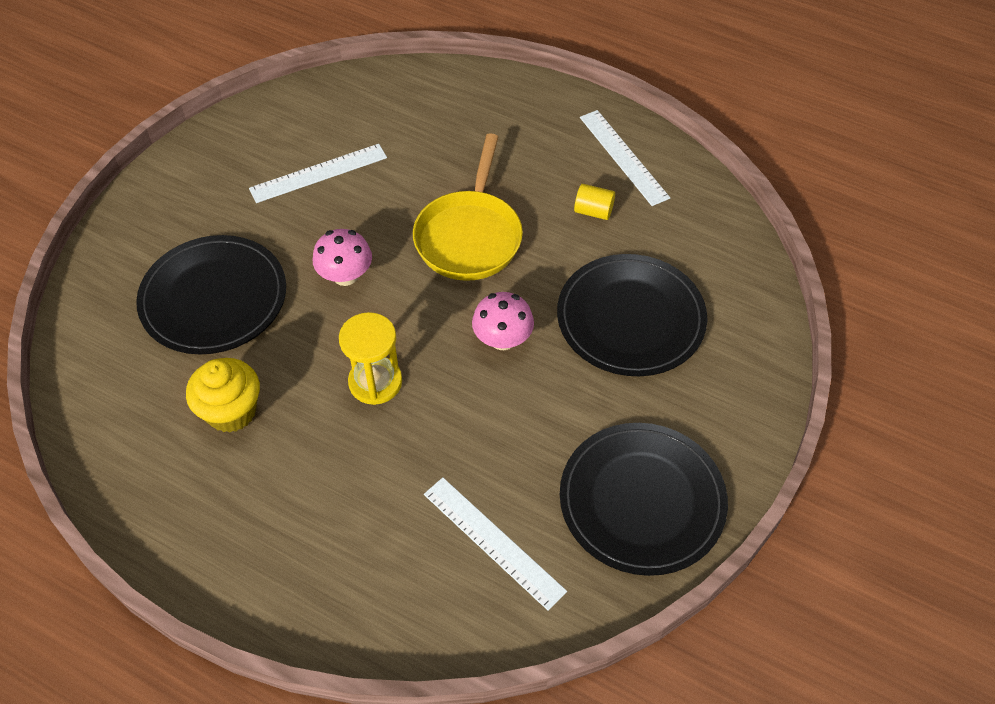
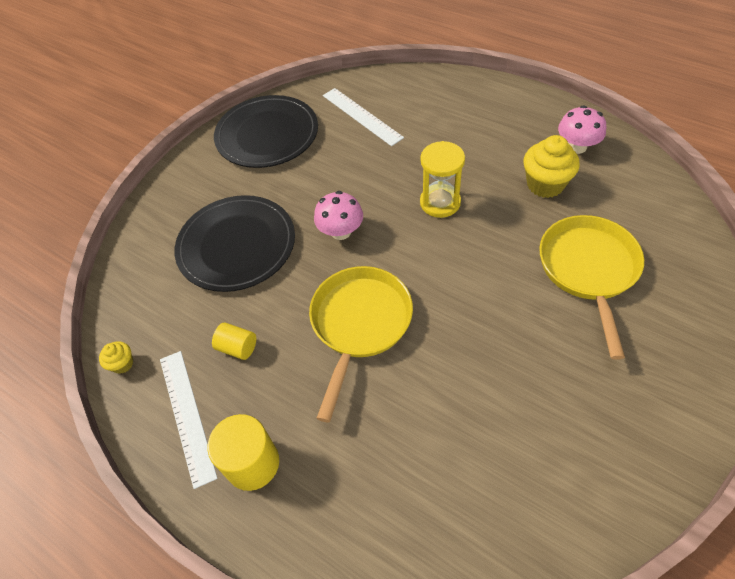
camera: 170 degrees left, 0 degrees up
black plate [136,235,286,354] -> yellow pan [539,215,644,360]
white ruler [249,144,387,203] -> none
pink mushroom [313,229,372,286] -> pink mushroom moved to [558,105,606,154]
none -> yellow cupcake [99,341,133,374]
none -> yellow cylinder [208,414,279,491]

